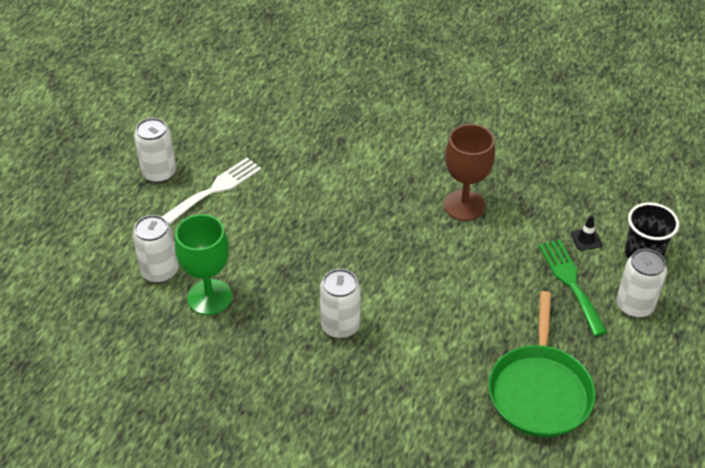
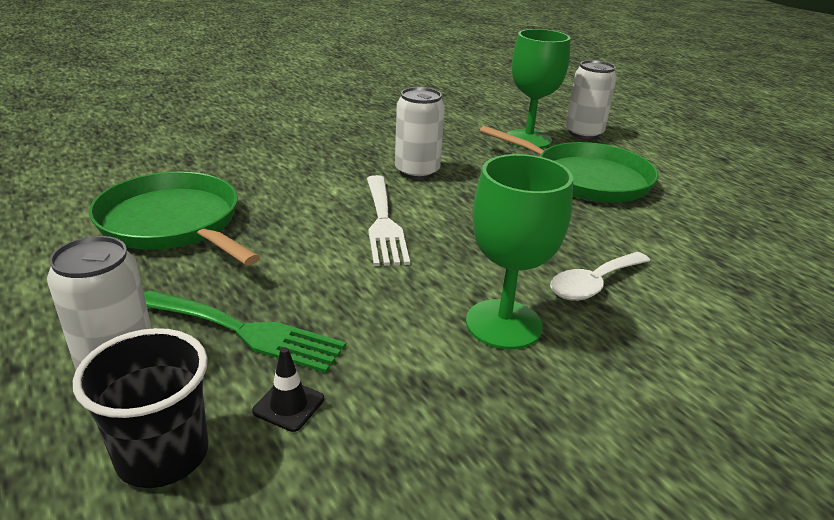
camera: 125 degrees right, 15 degrees down
white can [134,118,176,183] -> none
white fork [162,158,261,224] -> white fork moved to [367,175,410,266]
brown goblet [444,124,495,221] -> green goblet [466,154,573,350]
none -> green pan [480,126,658,203]
none -> white spoon [550,252,650,301]

